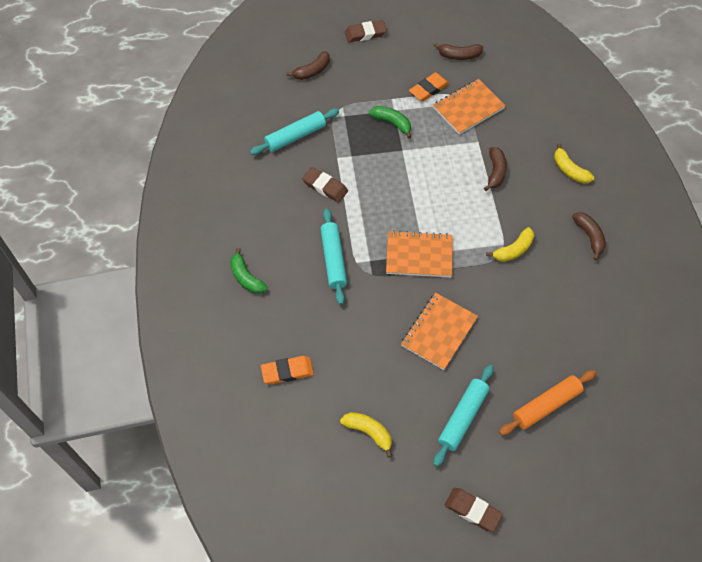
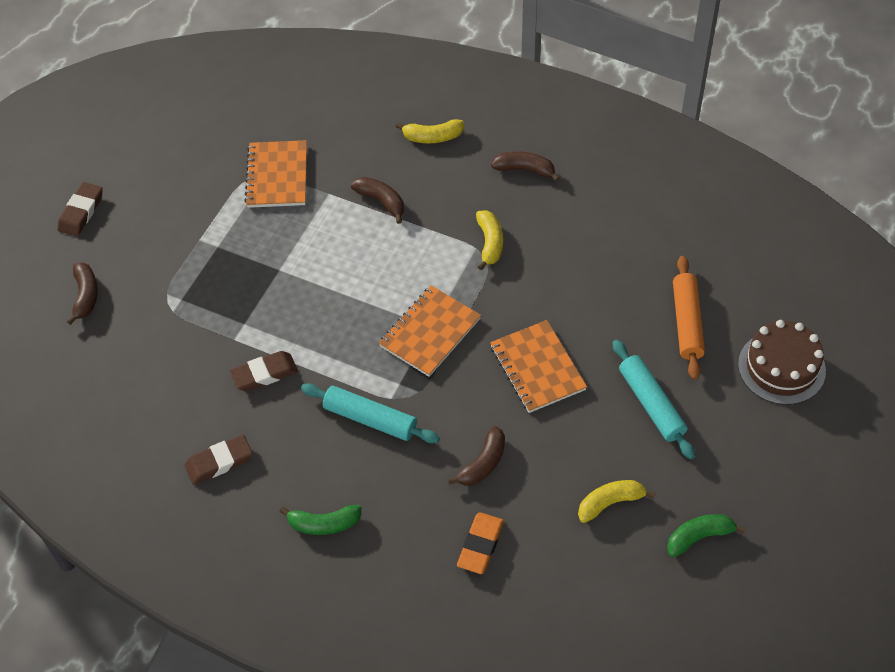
camera: 55 degrees left, 5 degrees down
turquoise rolling pin [250,109,339,155] -> none
green banana [369,106,411,139] -> green banana moved to [667,514,746,557]
orange eraser [409,72,449,101] -> none
brown banana [434,43,483,60] -> brown banana moved to [447,426,505,486]
brown eraser [445,488,503,532] -> brown eraser moved to [185,435,253,485]
none -> brown cake [738,320,826,405]

